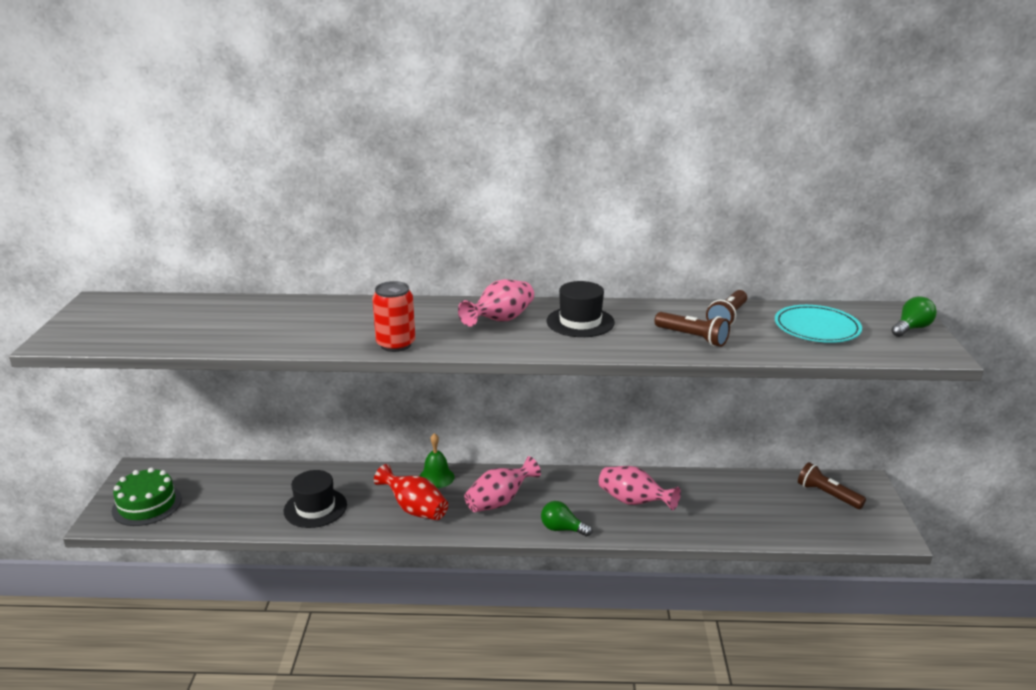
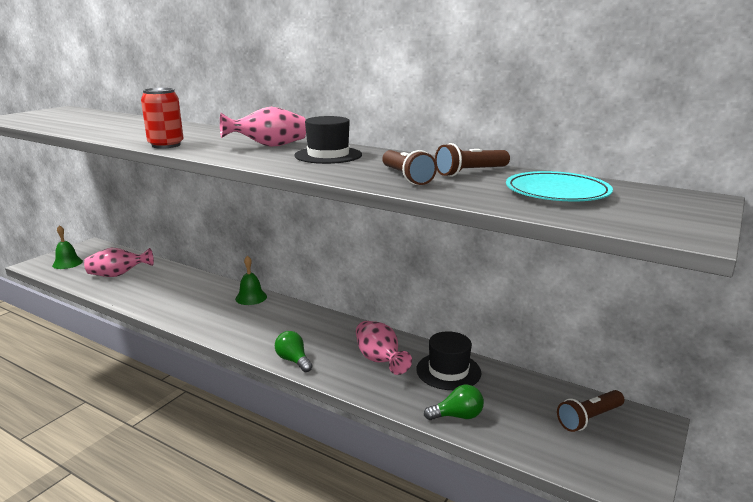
camera: 30 degrees right, 5 degrees down
green cake [112,467,182,526] -> green bell [52,225,83,269]
black hat [284,470,347,528] -> black hat moved to [416,331,481,390]
red vase [374,464,448,520] -> none
pink vase [464,456,541,512] -> pink vase moved to [84,248,154,277]
brown flashlight [798,462,866,509] -> brown flashlight turned 105 degrees counterclockwise [557,390,624,432]
green light bulb [891,296,937,337] -> green light bulb moved to [424,385,484,420]

